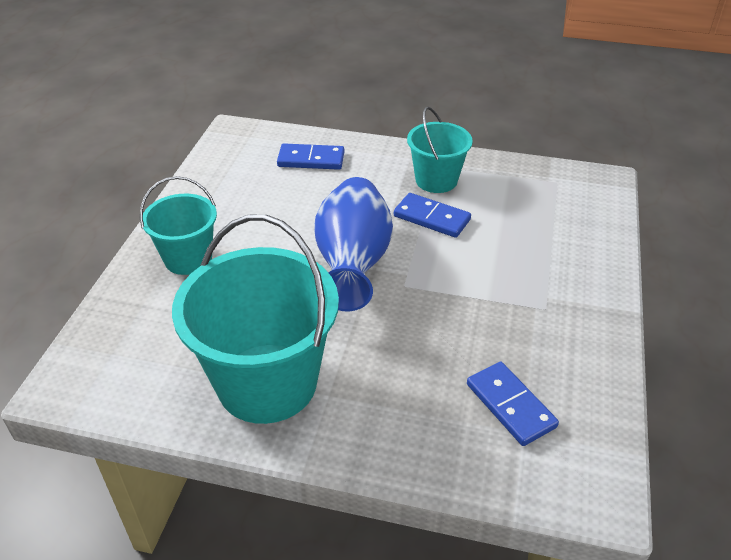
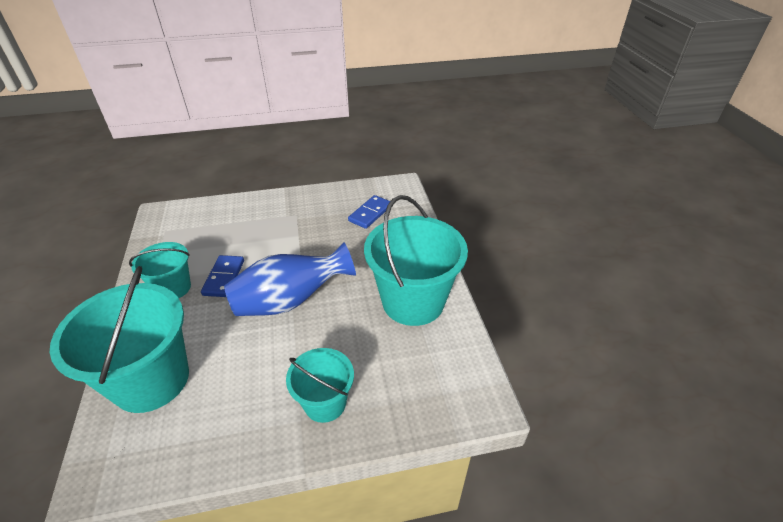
camera: 115 degrees left, 0 degrees up
blue domino [277,143,344,170] -> turquoise bucket [50,266,189,413]

